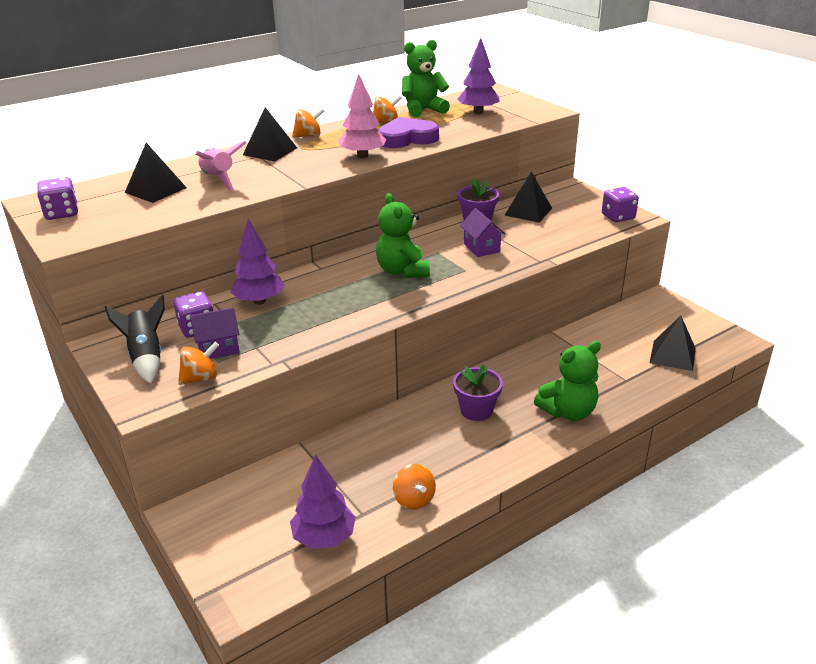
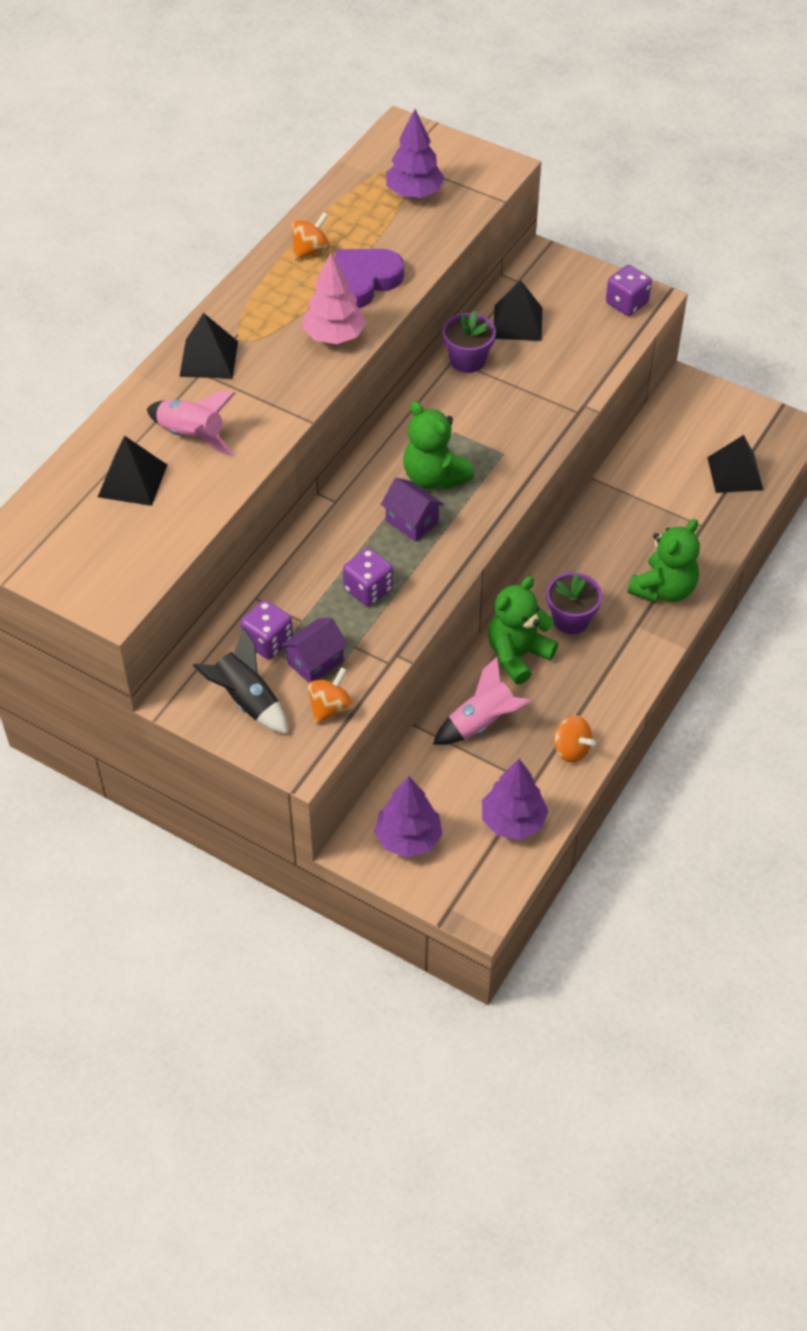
camera: 25 degrees left, 20 degrees up
purple dice [37,177,78,220] -> purple dice moved to [343,548,393,606]
purple tree [231,219,285,305] -> purple tree moved to [374,776,442,858]
orange spinning top [292,108,324,137] -> none
green teddy bear [402,40,450,118] -> green teddy bear moved to [488,576,558,684]
purple house [460,208,505,257] -> purple house moved to [381,478,444,542]
none -> pink rocket [433,657,530,745]

